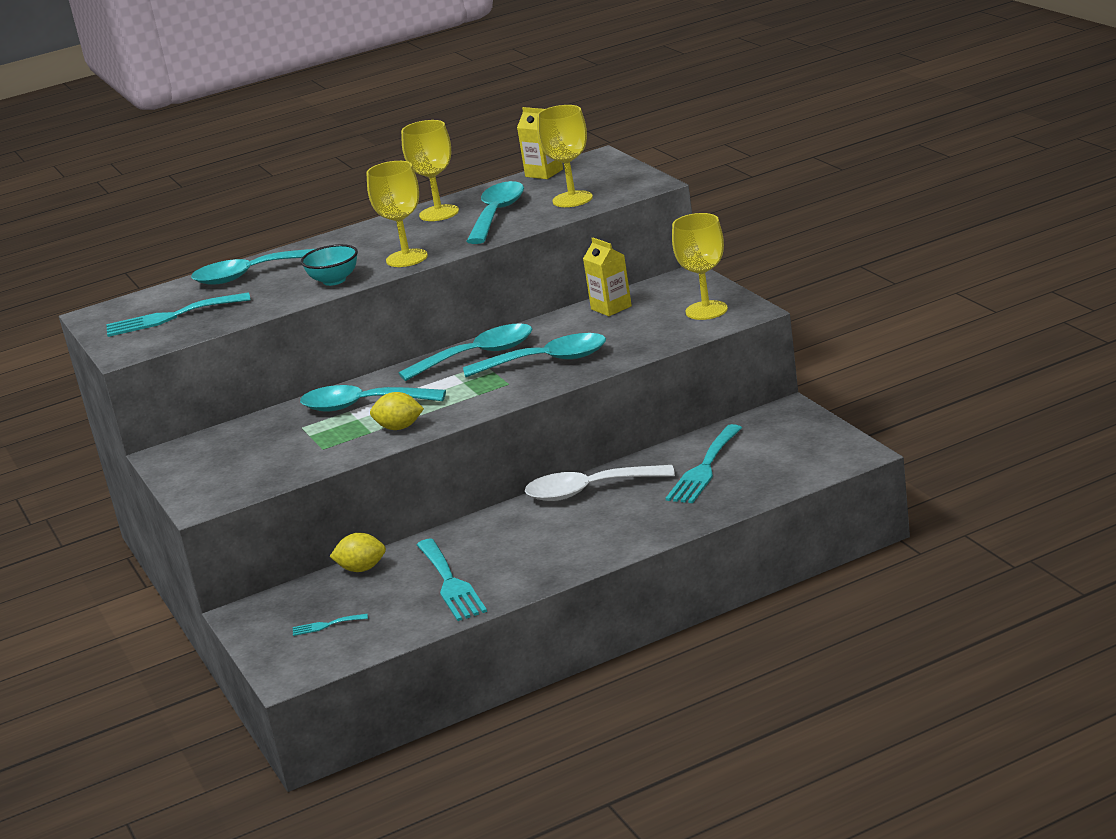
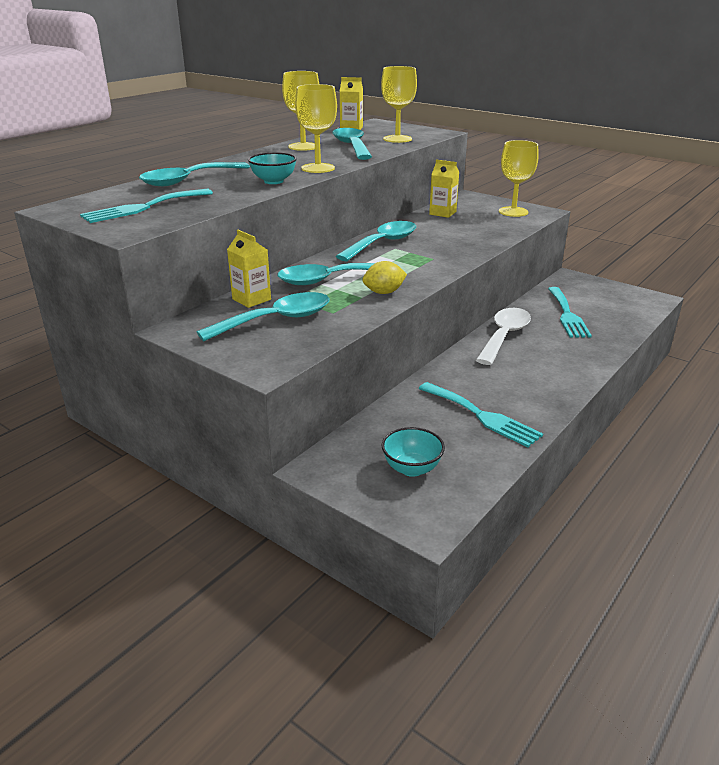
camera: 30 degrees left, 5 degrees up
turquoise fork [293,614,368,636] -> turquoise bowl [382,427,445,477]
yellow lemon [329,533,386,572] -> none
turquoise spoon [463,333,606,377] -> turquoise spoon moved to [197,292,330,341]
white spoon [525,465,675,501] -> white spoon turned 150 degrees clockwise [476,308,531,365]
none -> yellow carton [227,230,271,308]

